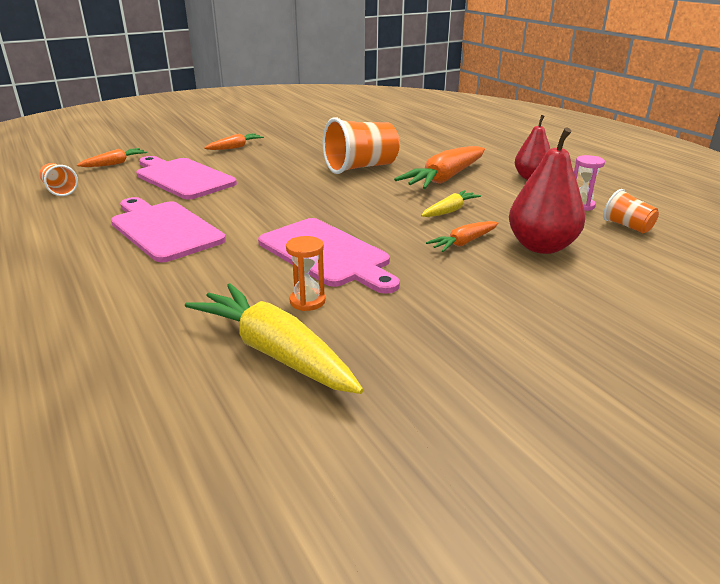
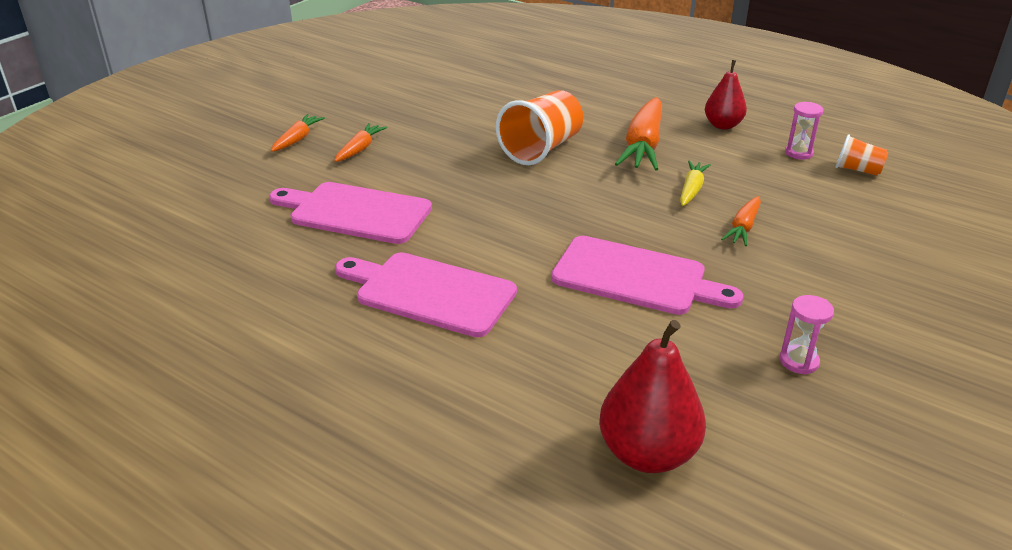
camera: 25 degrees left, 5 degrees up
orange cup [39,163,78,196] -> none
orange carrot [77,148,147,167] -> orange carrot moved to [271,114,325,152]
yellow carrot [185,283,363,394] -> none
orange hourglass [286,236,325,311] -> none
red pear [509,127,585,254] -> red pear moved to [599,320,706,473]
none -> pink hourglass [780,295,834,374]

